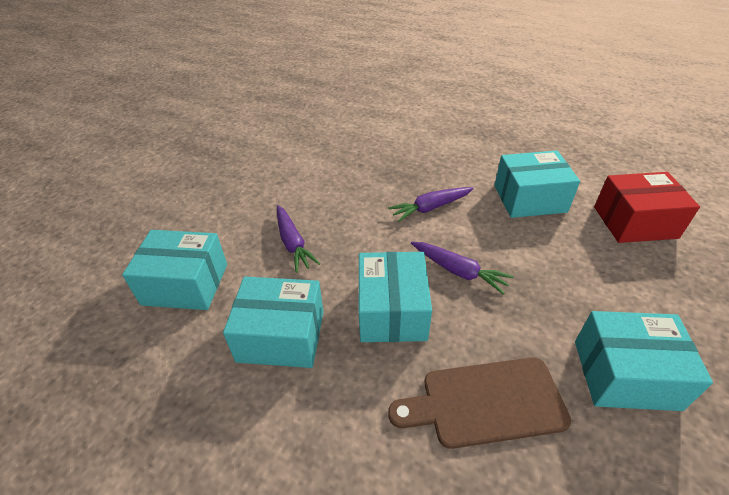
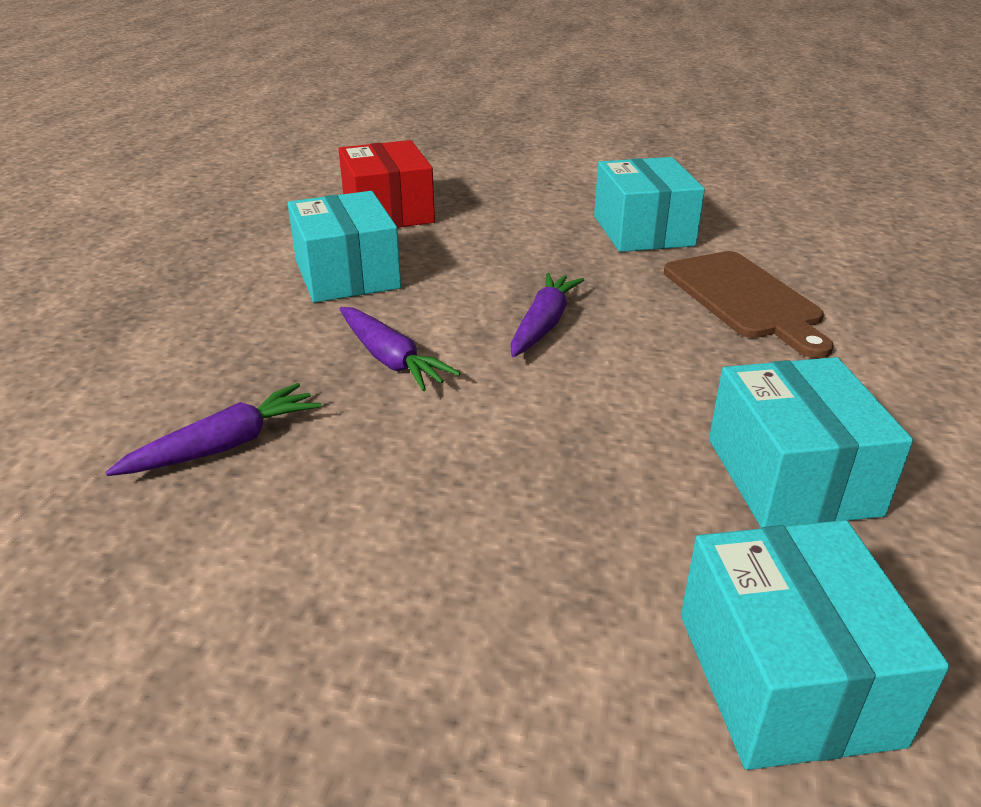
camera: 105 degrees left, 10 degrees down
purple carrot [277,205,320,273] -> purple carrot moved to [105,383,321,476]
turquoise box [359,252,432,342] -> none

